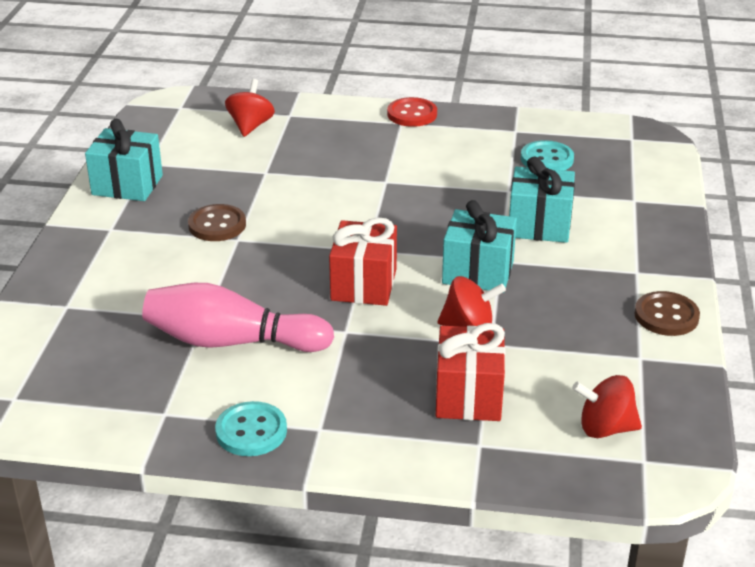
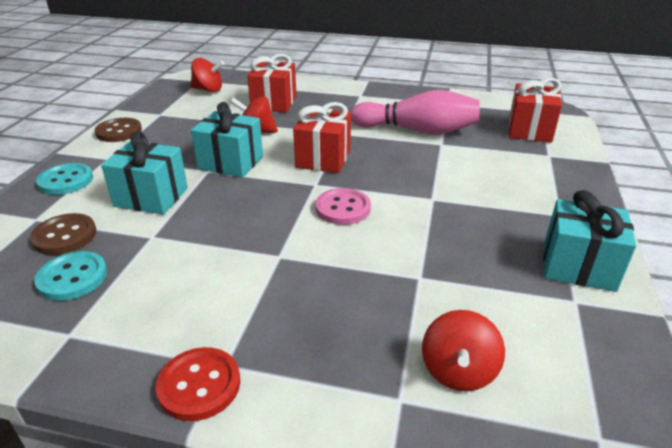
camera: 175 degrees left, 0 degrees up
brown button [188,204,246,241] -> brown button moved to [30,213,96,255]
turquoise button [215,401,287,456] -> turquoise button moved to [36,163,93,195]
none -> pink button [315,188,371,225]
none -> red gift [508,78,562,143]

